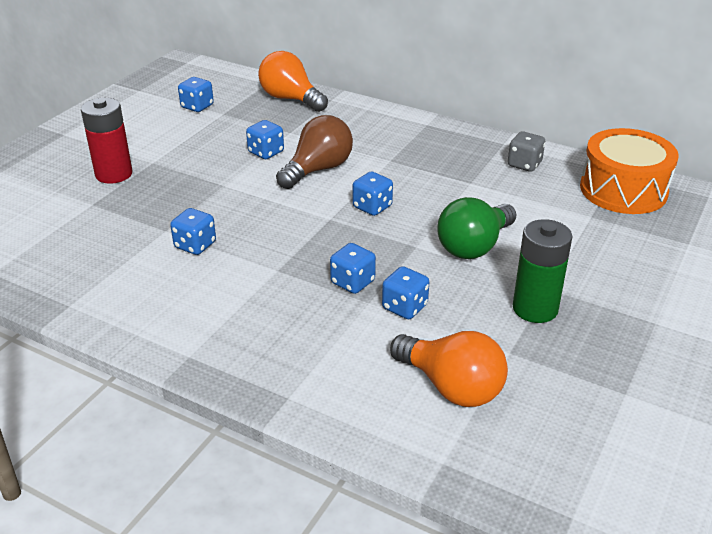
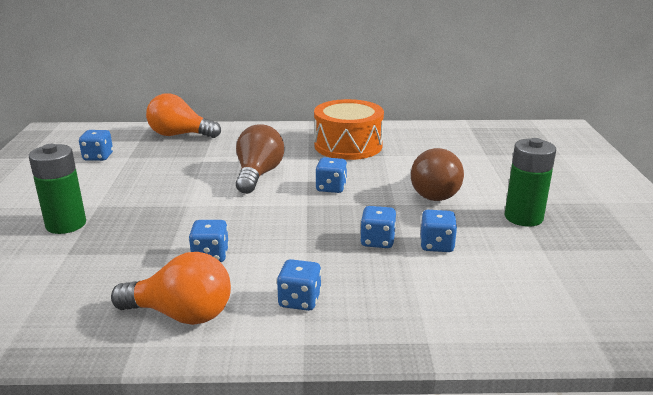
camera: 30 degrees left, 10 degrees down
red battery [81,98,133,184] -> green battery [29,144,86,234]
blue dice [246,120,284,159] -> blue dice moved to [277,259,321,311]
orange light bulb [390,331,508,407] -> orange light bulb moved to [111,252,231,325]
green light bulb [437,197,516,259] -> brown light bulb [411,148,464,201]
grey dice [508,131,545,172] -> none
orange drum [580,128,679,214] -> orange drum moved to [314,99,384,160]

